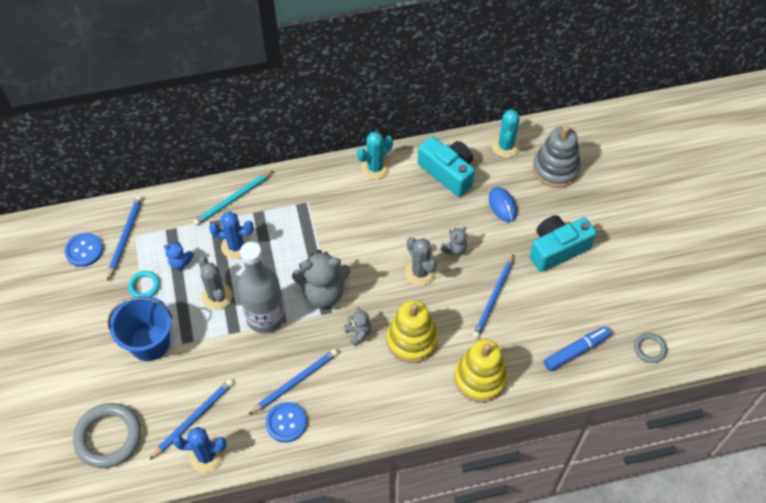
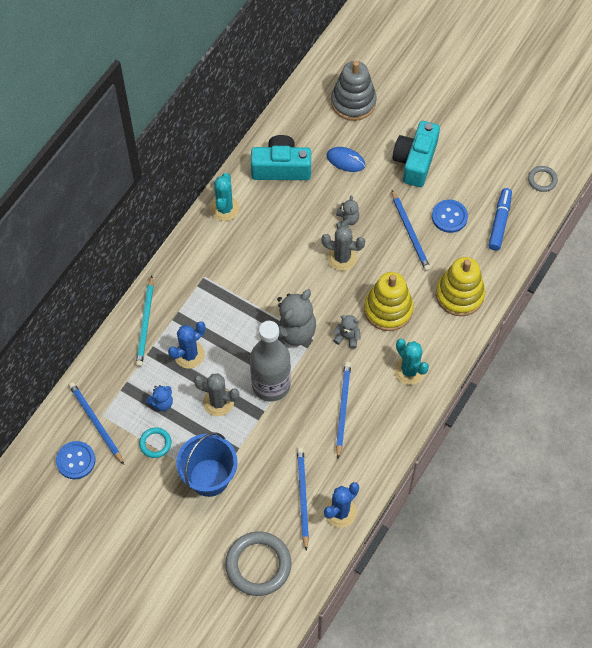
camera: 45 degrees left, 5 degrees up
blue button [266,402,307,443] -> blue button moved to [432,200,468,233]
turquoise cactus [492,109,520,158] -> turquoise cactus moved to [394,339,429,385]

